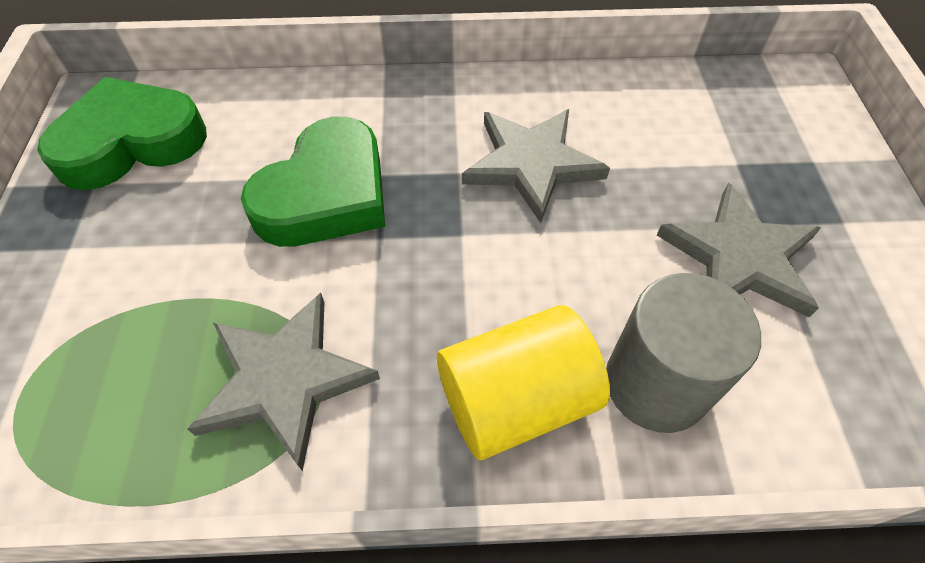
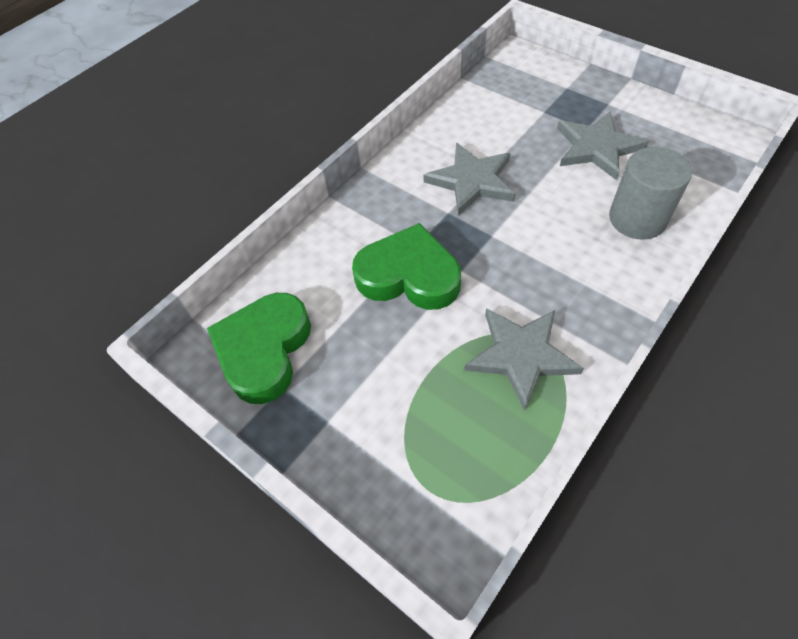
camera: 45 degrees left, 0 degrees up
green heart [241,117,385,247] -> green heart turned 60 degrees counterclockwise [352,223,461,310]
yellow cylinder [437,305,610,460] -> none

